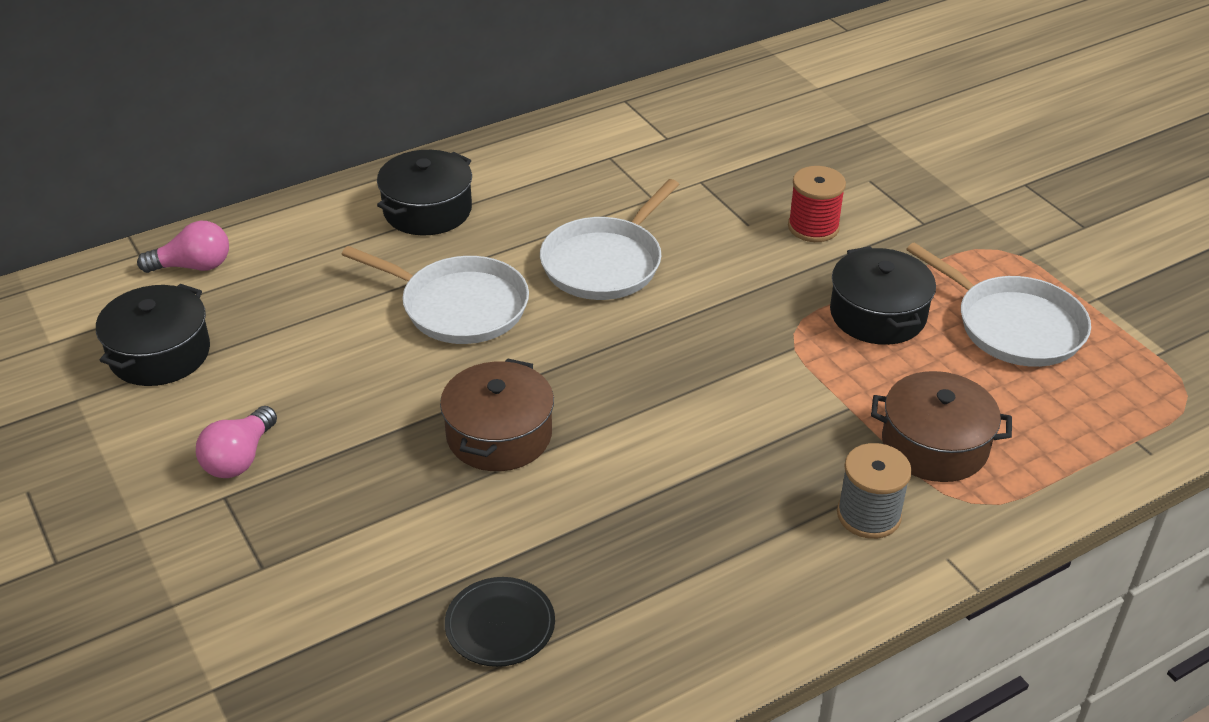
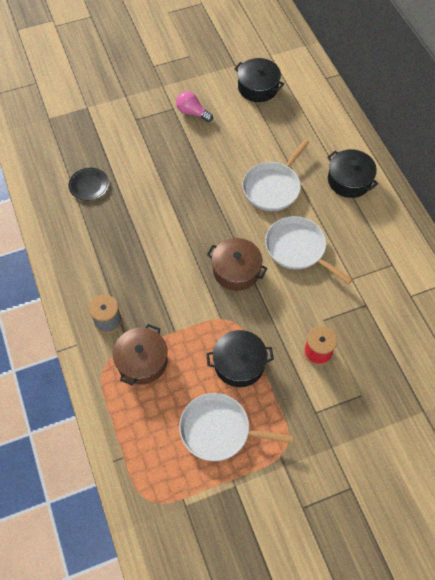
camera: 100 degrees right, 20 degrees up
pink light bulb [137,221,229,273] -> none
brown pot [440,358,554,471] -> brown pot moved to [207,238,268,291]
white pan [906,243,1091,367] -> white pan turned 45 degrees clockwise [179,393,293,461]

